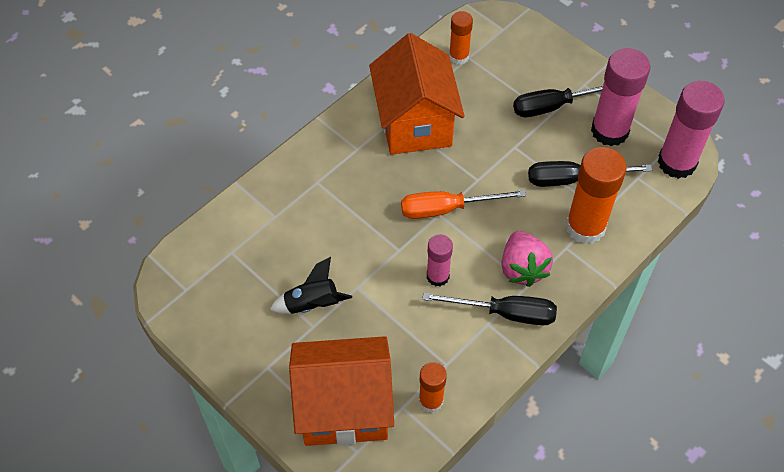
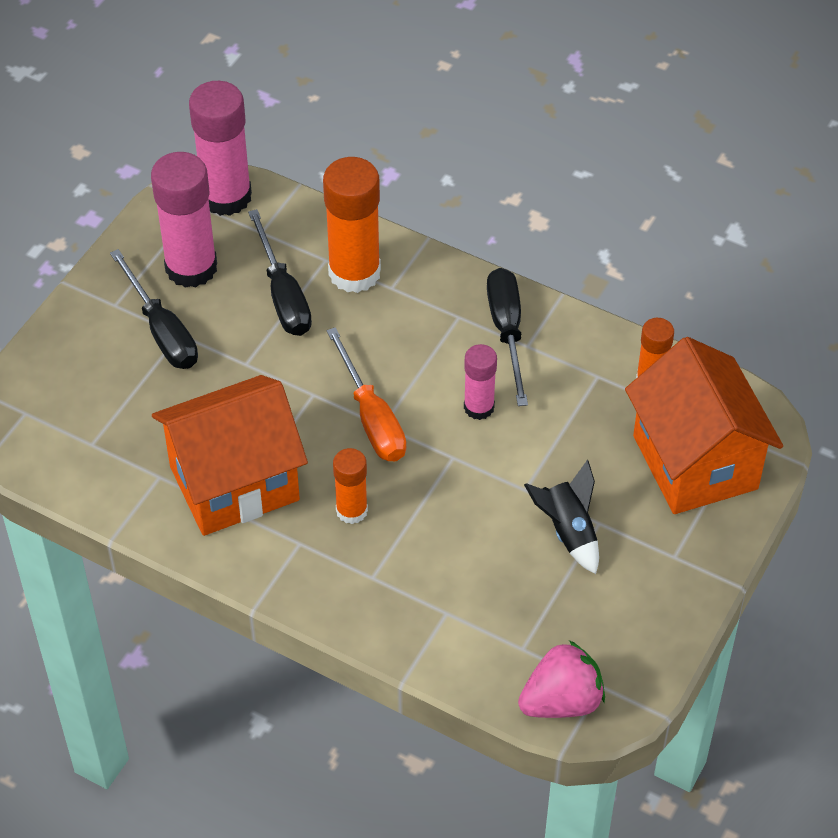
camera: 105 degrees left, 5 degrees down
orange glue stick [449,11,473,65] -> orange glue stick moved to [333,448,368,524]
pink strawberry [502,231,553,287] -> pink strawberry moved to [518,640,605,718]

